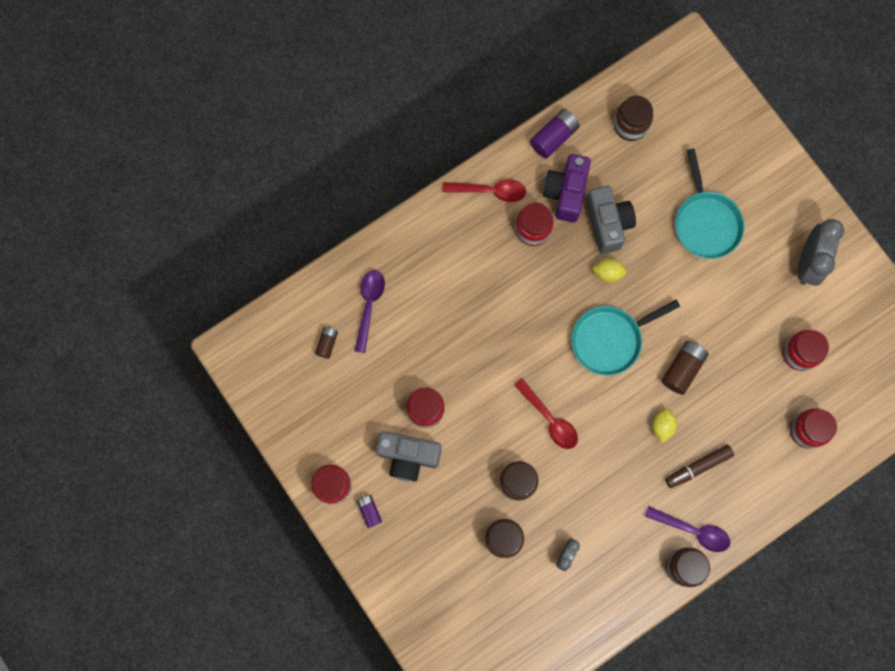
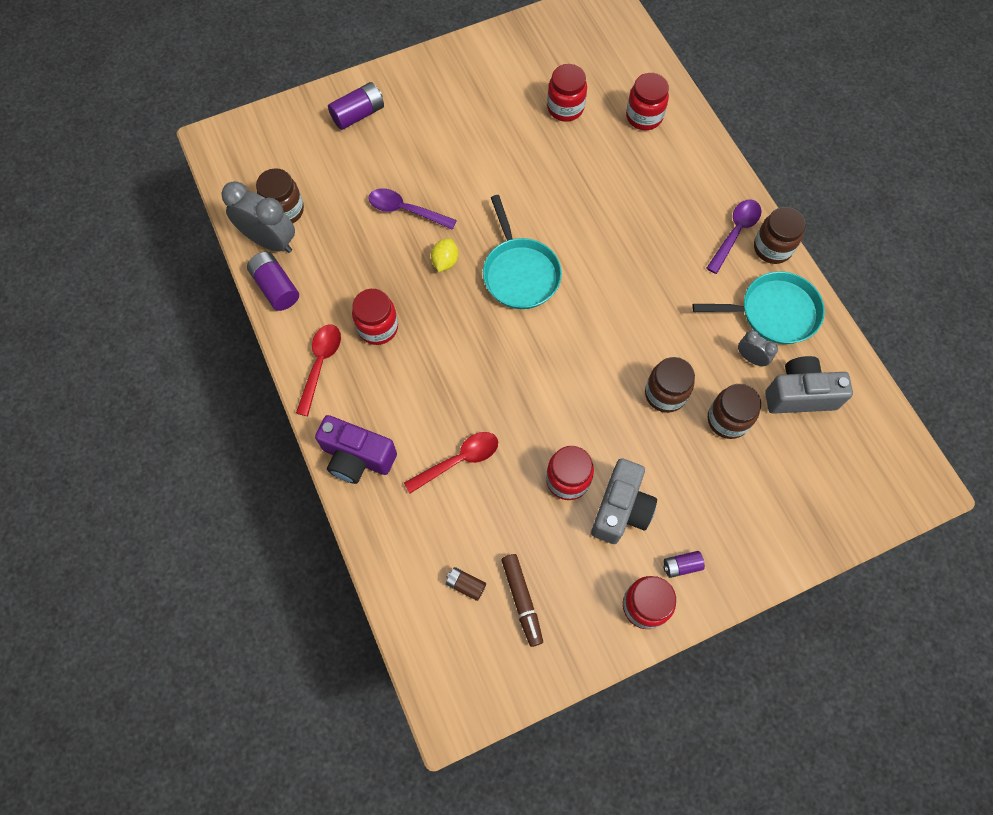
camera: 80 degrees left, 10 degrees down
purple spoon [355,270,385,353] -> purple spoon moved to [368,188,457,230]
red spoon [514,378,578,449] -> red spoon moved to [404,432,498,494]
purple camera [543,154,591,222] -> purple camera moved to [315,415,397,484]
grey camera [586,186,636,254] -> grey camera moved to [765,356,853,414]
yellow lemon [652,408,677,443] -> none
brown battery [661,341,709,395] -> none
brown marker [665,445,734,488] -> brown marker moved to [501,554,543,647]
turquoise pan [675,148,744,259] -> turquoise pan moved to [692,271,825,344]
grey clock [798,219,844,286] -> grey clock moved to [221,181,295,253]
none -> purple battery [328,82,384,130]

